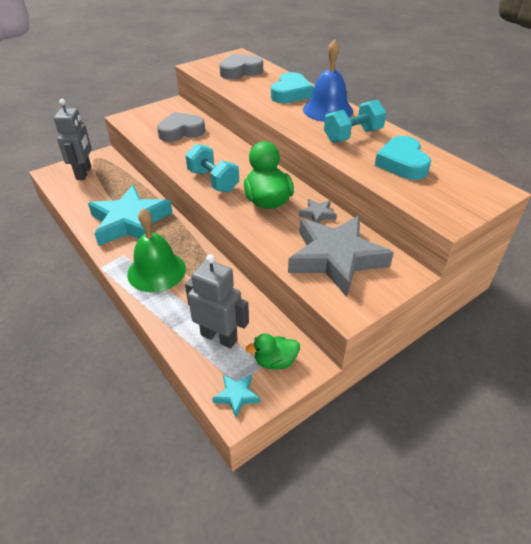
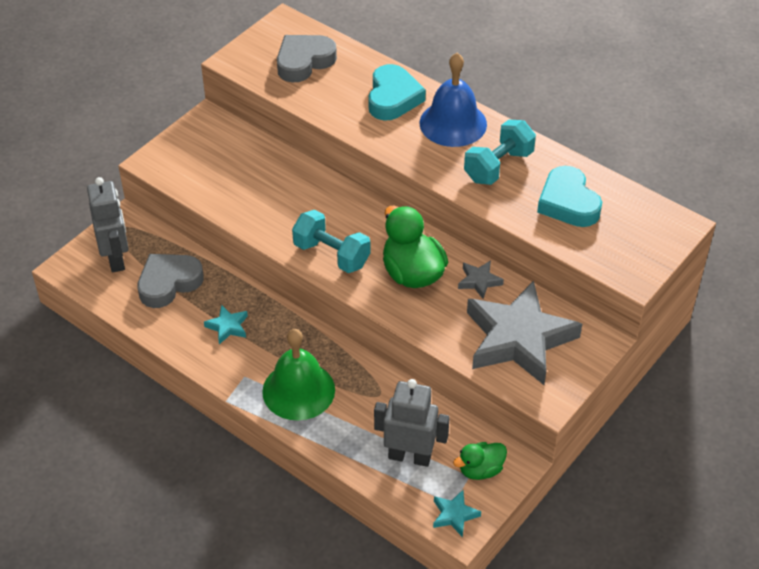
camera: 15 degrees left, 5 degrees up
turquoise star [88,185,173,246] -> turquoise star [204,305,248,344], size x0.41
grey heart [157,112,205,142] -> grey heart moved to [137,254,204,308]

